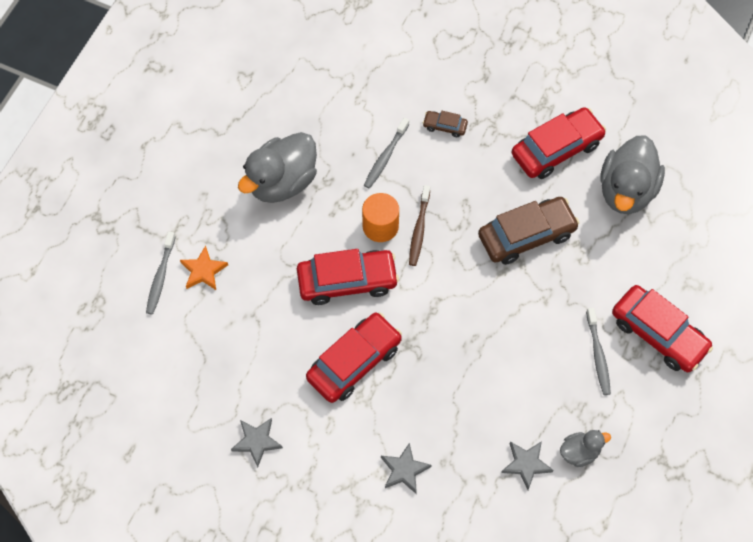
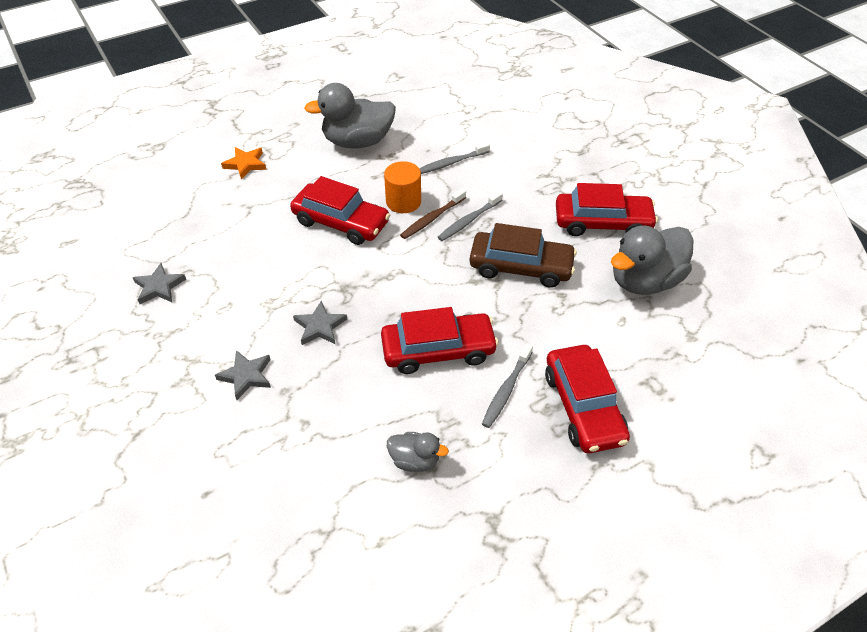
camera: 35 degrees right, 15 degrees down
grey toothbrush [146,231,176,315] -> grey toothbrush moved to [438,191,503,241]
red car [306,313,402,403] -> red car moved to [381,307,499,374]
brown car [423,111,468,137] -> none
grey star [501,441,554,490] -> grey star moved to [293,301,347,345]

